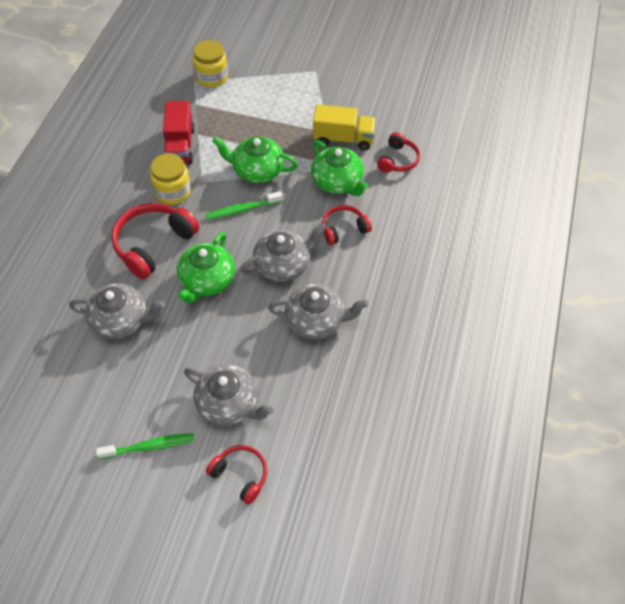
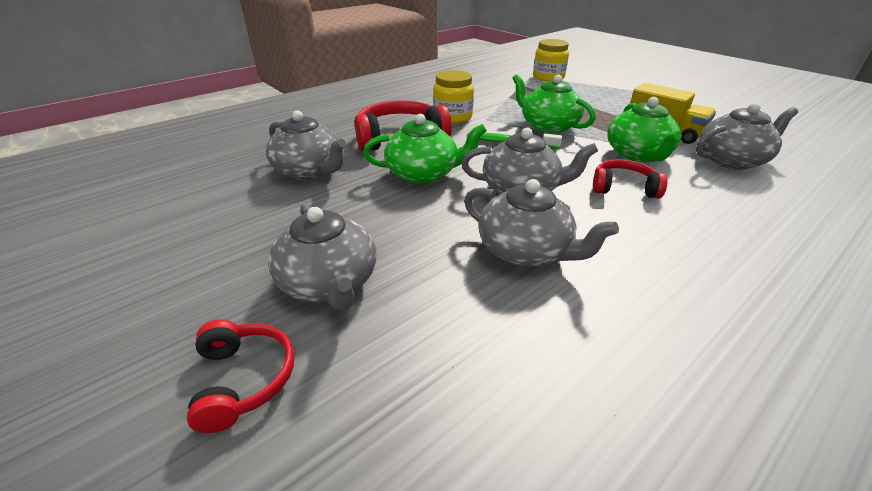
camera: 35 degrees right, 20 degrees down
green toothbrush [96,433,194,459] -> none
red truck [163,101,195,164] -> none
green teapot [177,232,235,304] -> green teapot turned 150 degrees counterclockwise [363,114,487,184]
red headphones [377,132,420,173] -> grey teapot [696,103,798,170]

